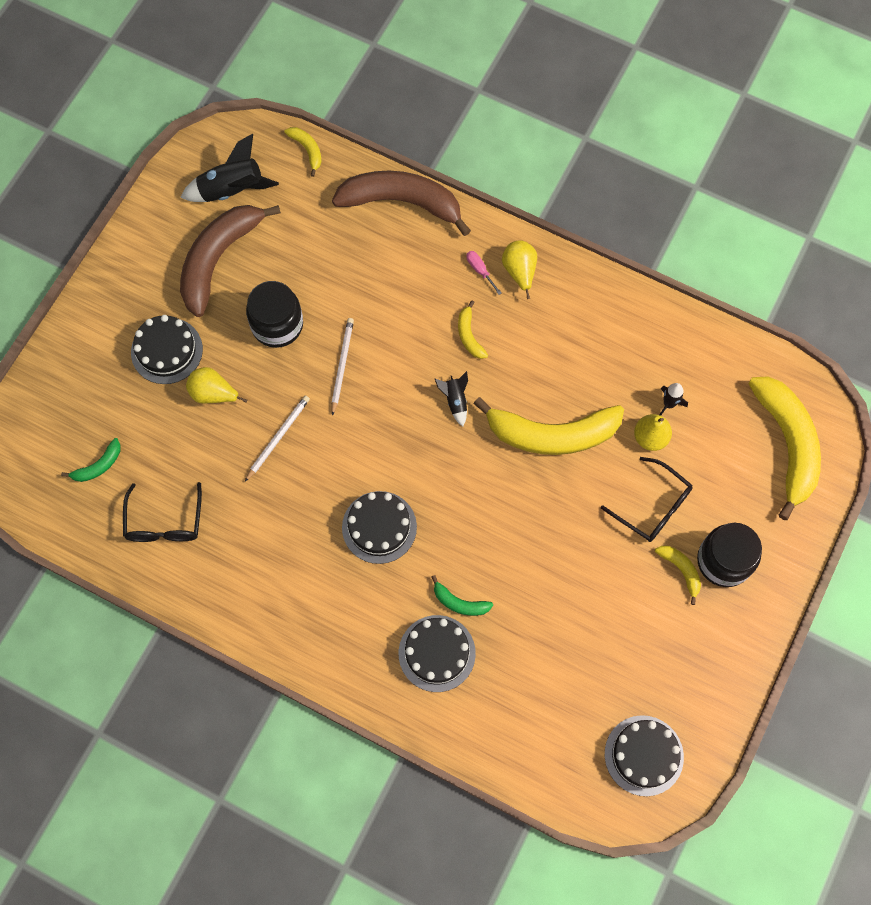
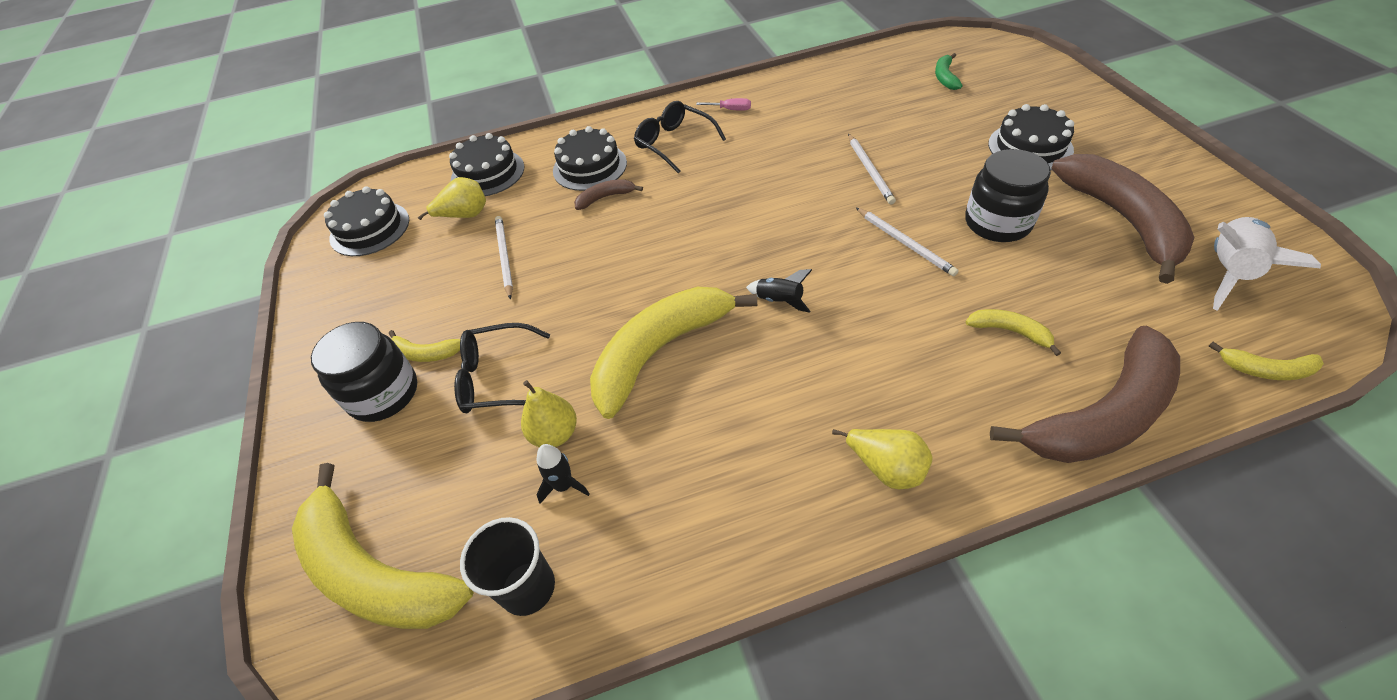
camera: 140 degrees right, 20 degrees down
black glasses [123,482,202,542] -> black glasses moved to [634,101,726,174]
black rocket [180,134,279,202] -> white rocket [1213,217,1321,311]
yellow pear [186,367,247,404] -> yellow pear moved to [418,177,486,220]
black cake [342,491,417,564] -> black cake moved to [449,133,524,196]
green banana [432,575,493,616] -> brown banana [574,179,643,210]
yellow banana [458,301,488,359] -> yellow banana moved to [966,309,1061,356]
pink screwdriver [466,251,502,295] -> pink screwdriver moved to [696,98,751,111]
none -> black cup [460,517,555,616]
none -> white pencil [495,216,513,299]

